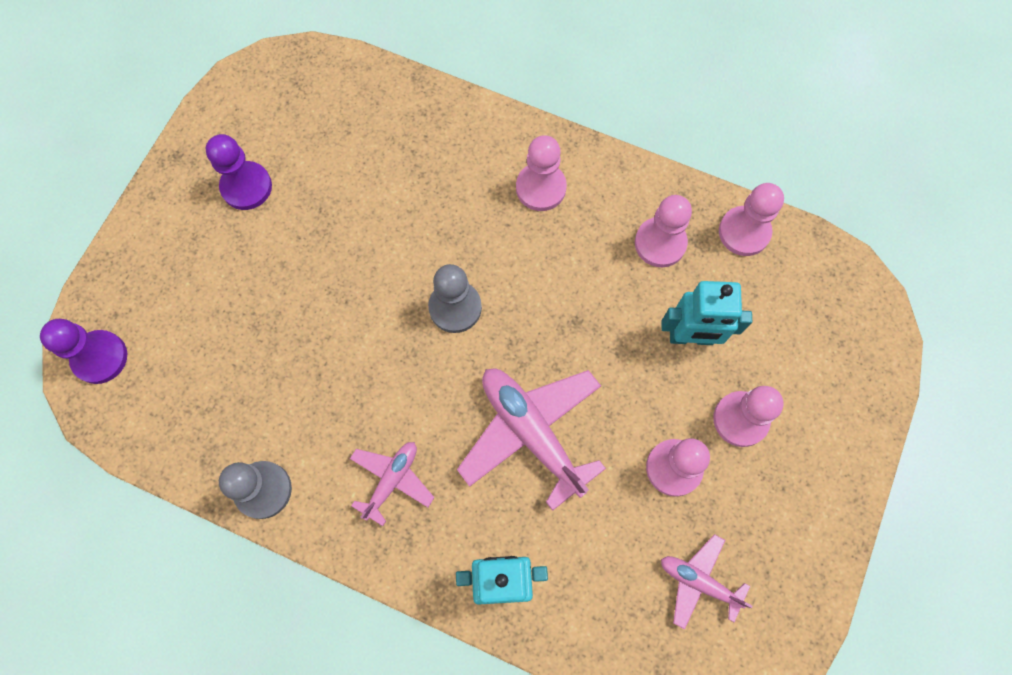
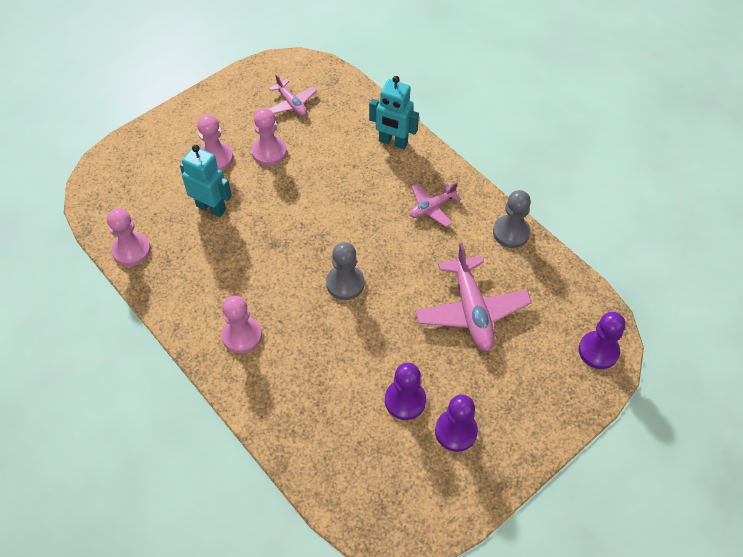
camera: 155 degrees left, 15 degrees down
pink plane [457,369,606,511] -> pink plane moved to [415,242,532,351]
pink pawn [635,195,692,267] -> none
none -> purple pawn [385,363,426,420]

